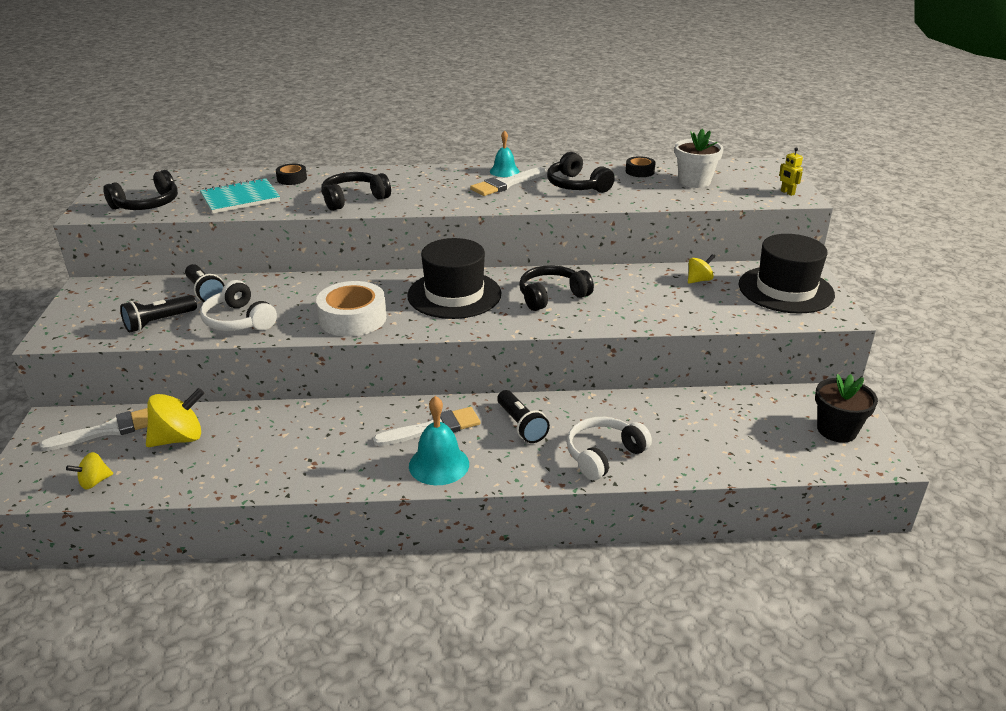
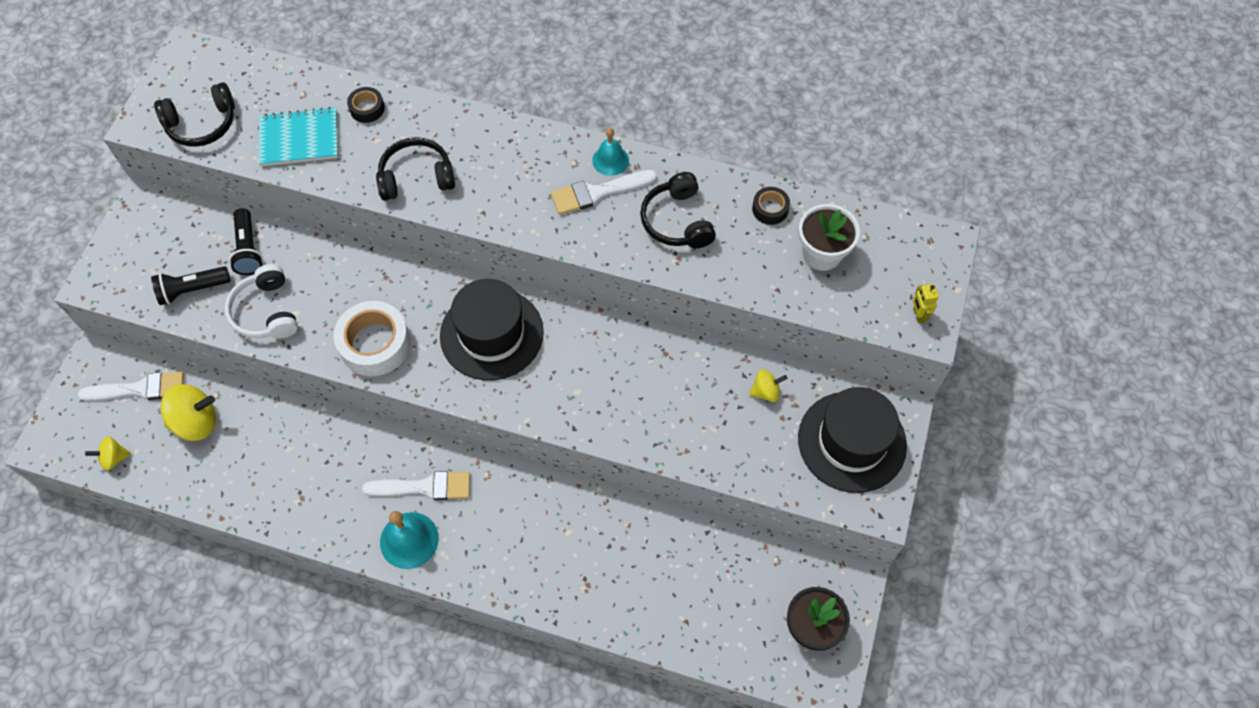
camera: 20 degrees right, 30 degrees up
black flashlight [497,390,550,443] -> none
black headphones [519,265,594,311] -> none
white headphones [567,417,652,480] -> none

